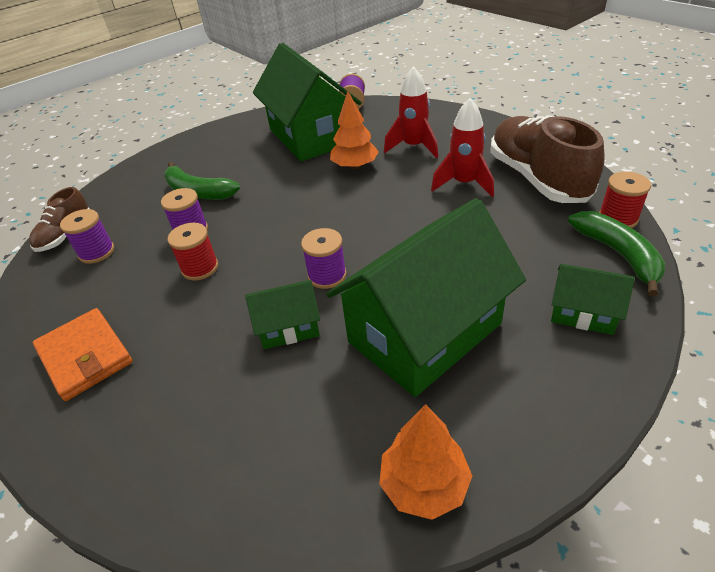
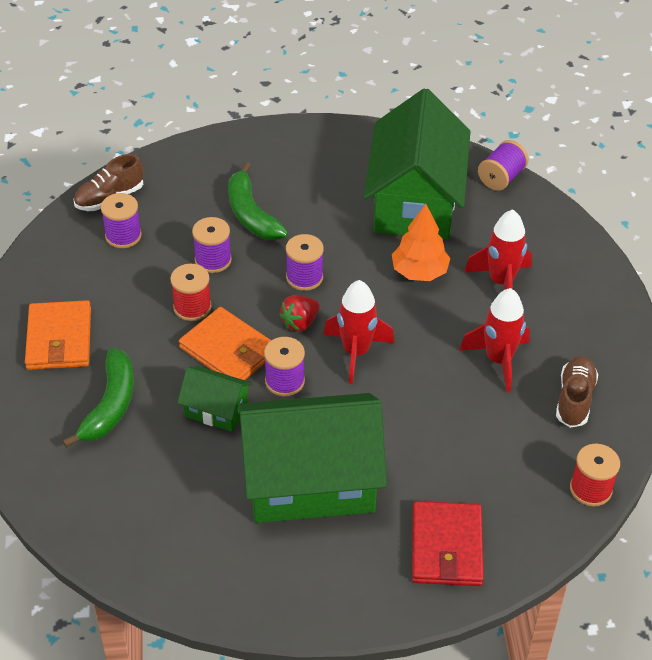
camera: 30 degrees right, 5 degrees up
orange tree [379,404,472,520] -> none
brown shoe [490,115,605,203] -> brown shoe [556,356,598,428], size x0.52
green house [551,264,635,335] -> red wallet [412,501,484,586]
green banana [568,211,665,296] -> green banana moved to [62,348,134,448]
none -> orange wallet [179,307,271,380]
none -> red strawberry [279,295,320,332]
none -> purple spool [286,234,324,291]
none -> red rocket [323,280,394,384]

